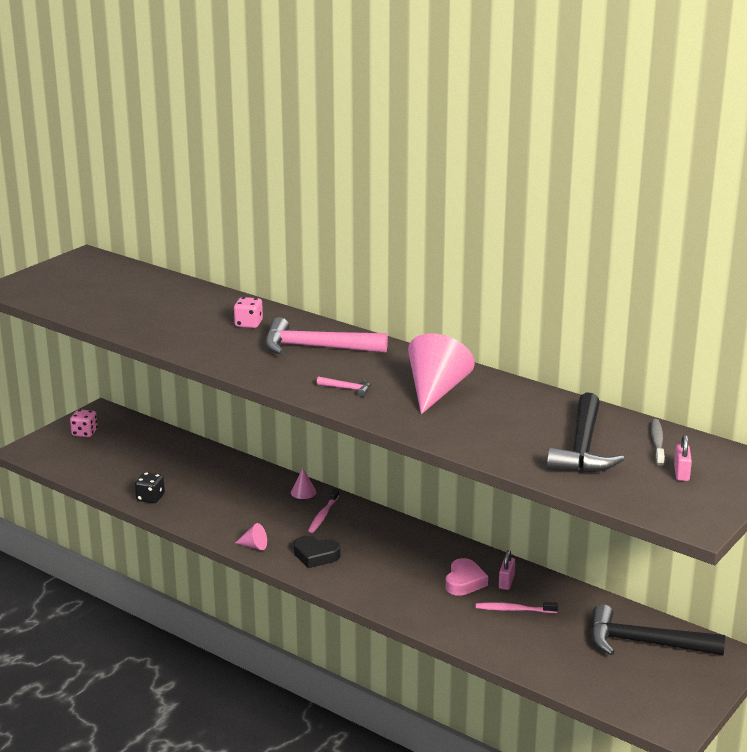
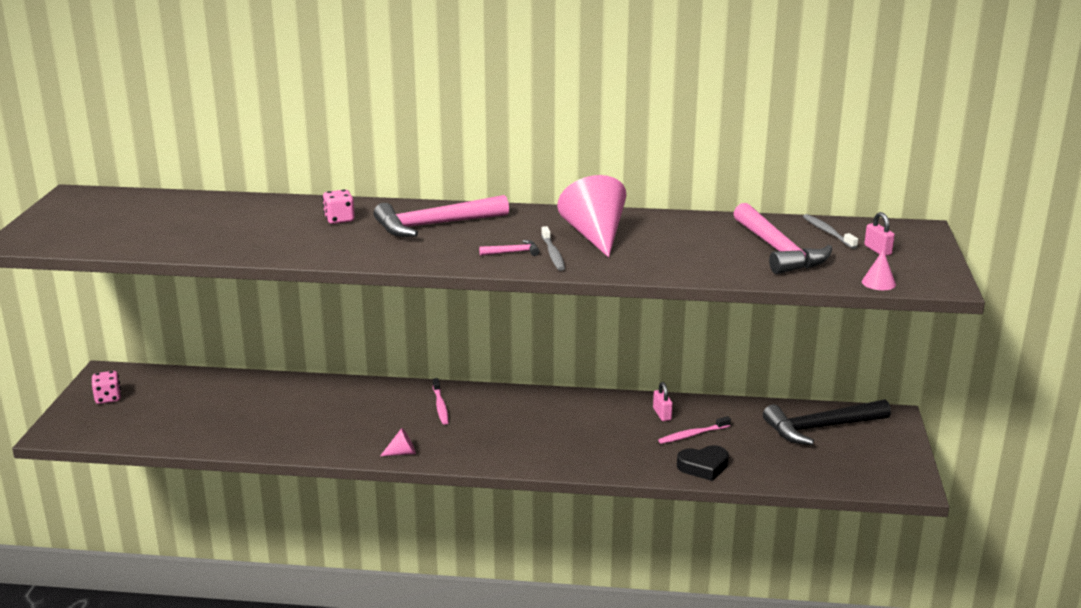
camera: 30 degrees left, 0 degrees up
black dice [135,472,165,503] -> none
pink cone [291,469,316,499] -> pink cone moved to [862,250,896,290]
black heart [294,536,341,568] -> black heart moved to [677,445,729,481]
pink heart [446,558,488,596] -> none
black hammer [547,392,624,473] -> pink hammer [733,203,832,274]
none -> grey toothbrush [541,226,565,271]

